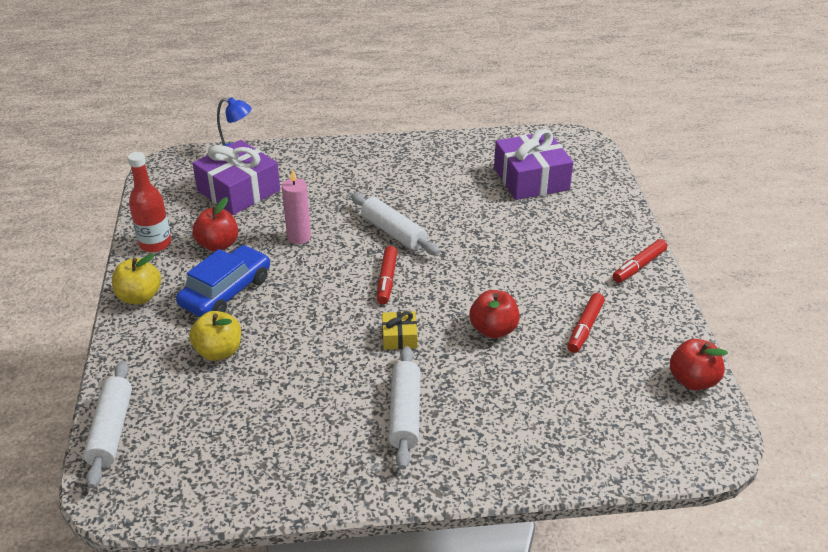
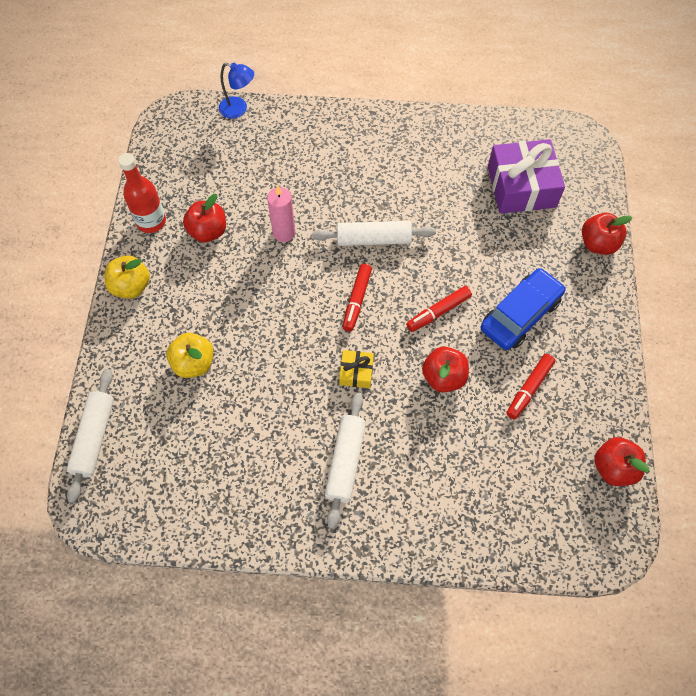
camera: 10 degrees right, 25 degrees up
blue car [176,245,270,317] -> blue car moved to [481,268,565,350]
purple gift [192,140,280,215] -> none
white rolling pin [351,193,439,255] -> white rolling pin turned 60 degrees counterclockwise [312,221,436,246]
red marker [613,239,667,283] -> red marker moved to [406,286,472,332]
none -> red apple [582,213,633,255]

